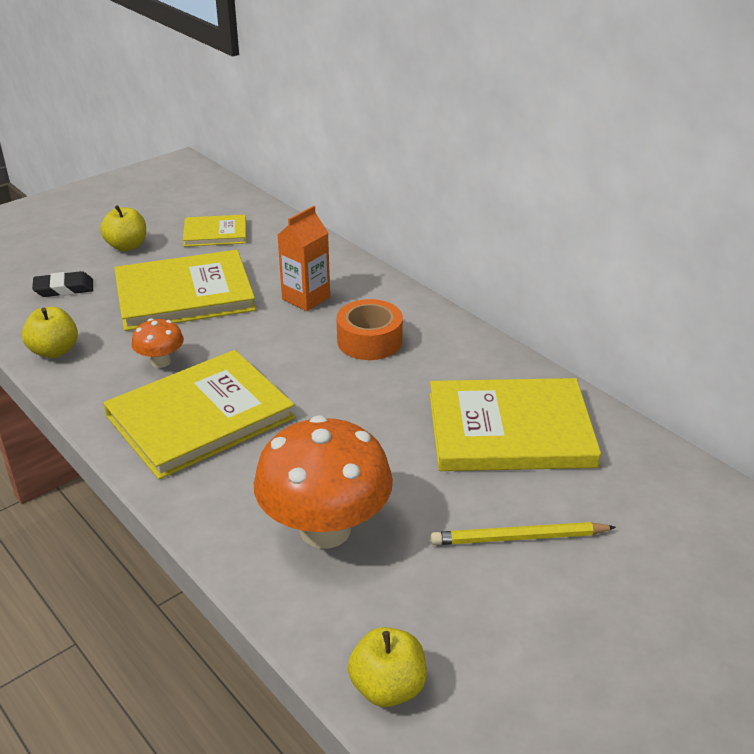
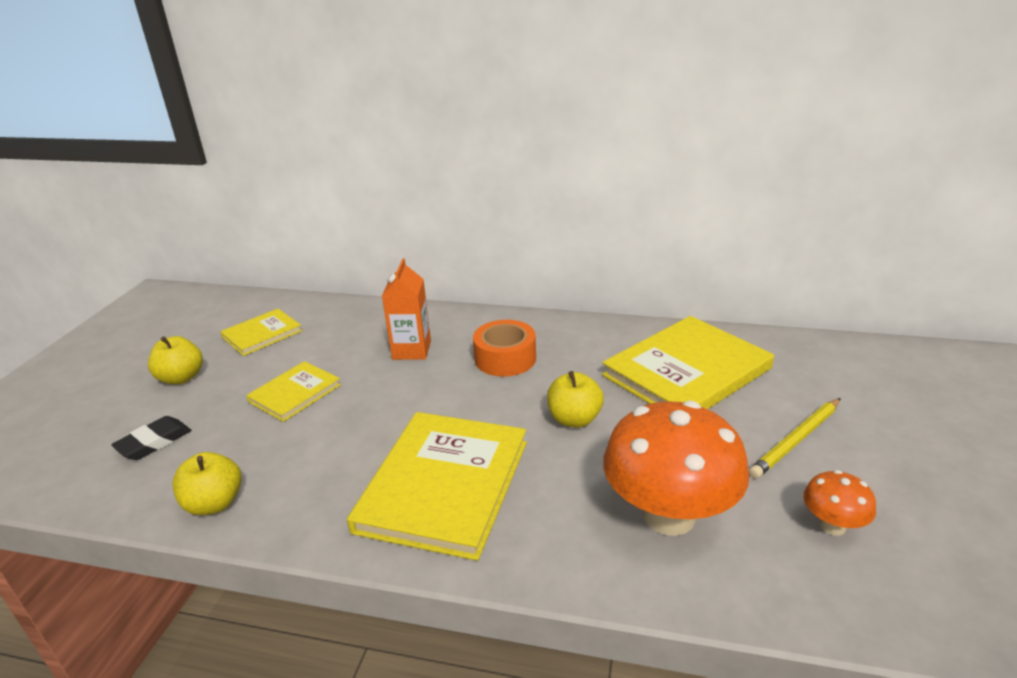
camera: 35 degrees left, 5 degrees down
yellow book [114,250,256,331] -> yellow book [246,361,341,422], size x0.53
orange mushroom [131,318,184,368] -> orange mushroom moved to [803,470,876,536]
yellow apple [348,627,427,707] -> yellow apple moved to [547,371,604,428]

